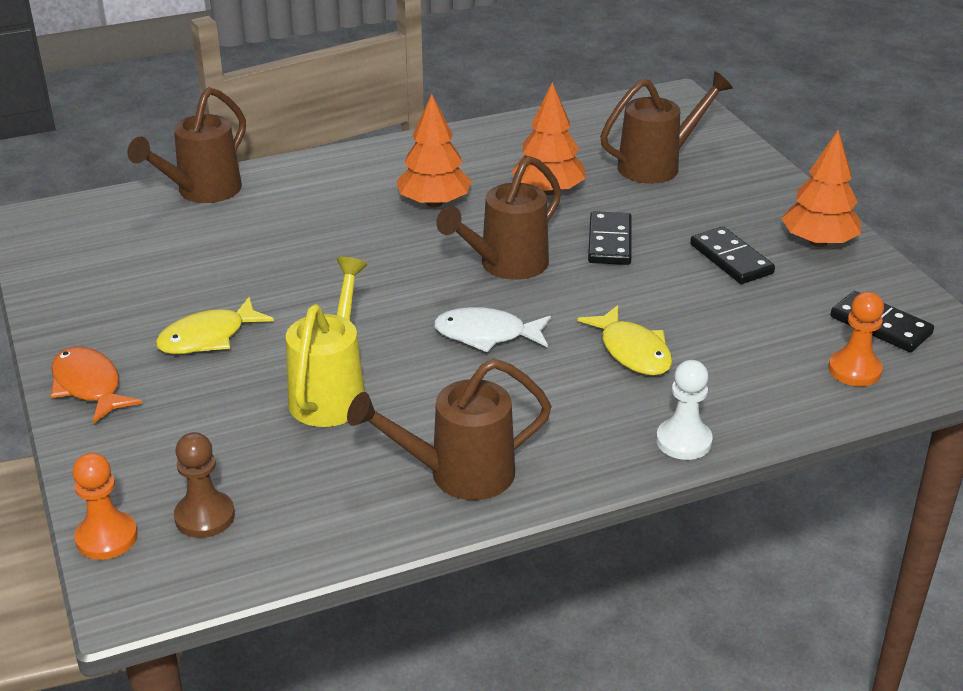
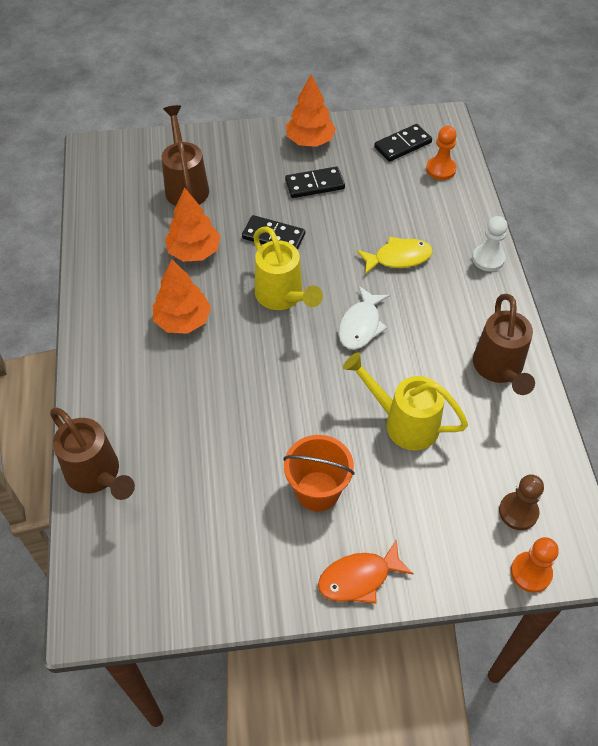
camera: 75 degrees left, 20 degrees up
yellow fish [156,297,274,354] -> orange bucket [283,435,355,512]
brown watering can [436,156,561,280] -> yellow watering can [253,226,323,310]

